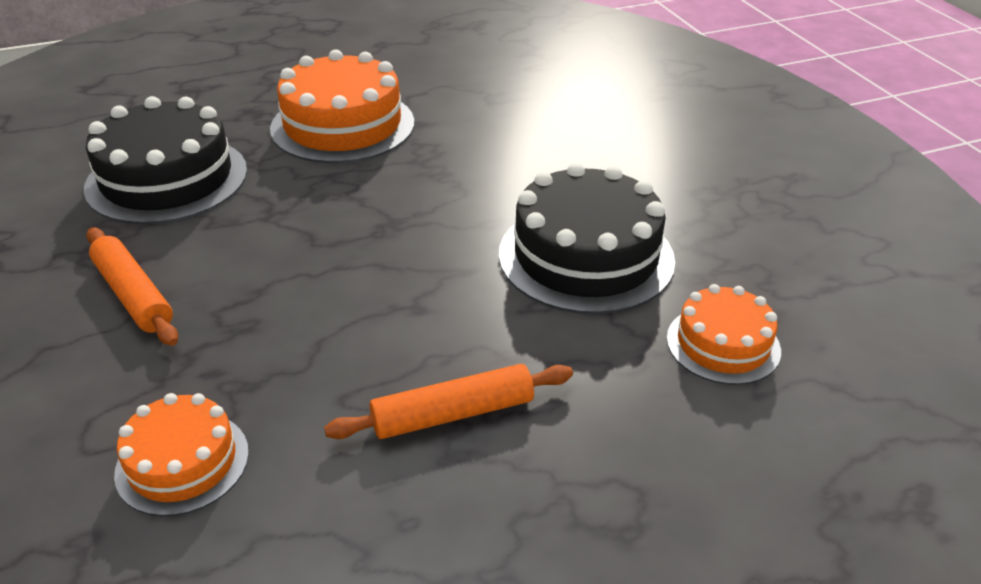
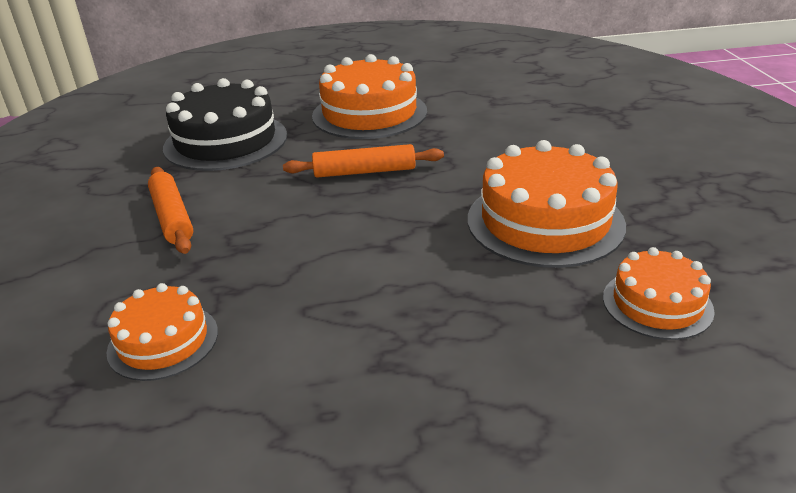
camera: 15 degrees right, 5 degrees down
orange rolling pin [324,364,573,439] -> orange rolling pin moved to [283,144,444,178]
black cake [499,163,675,314] -> orange cake [468,140,626,268]

